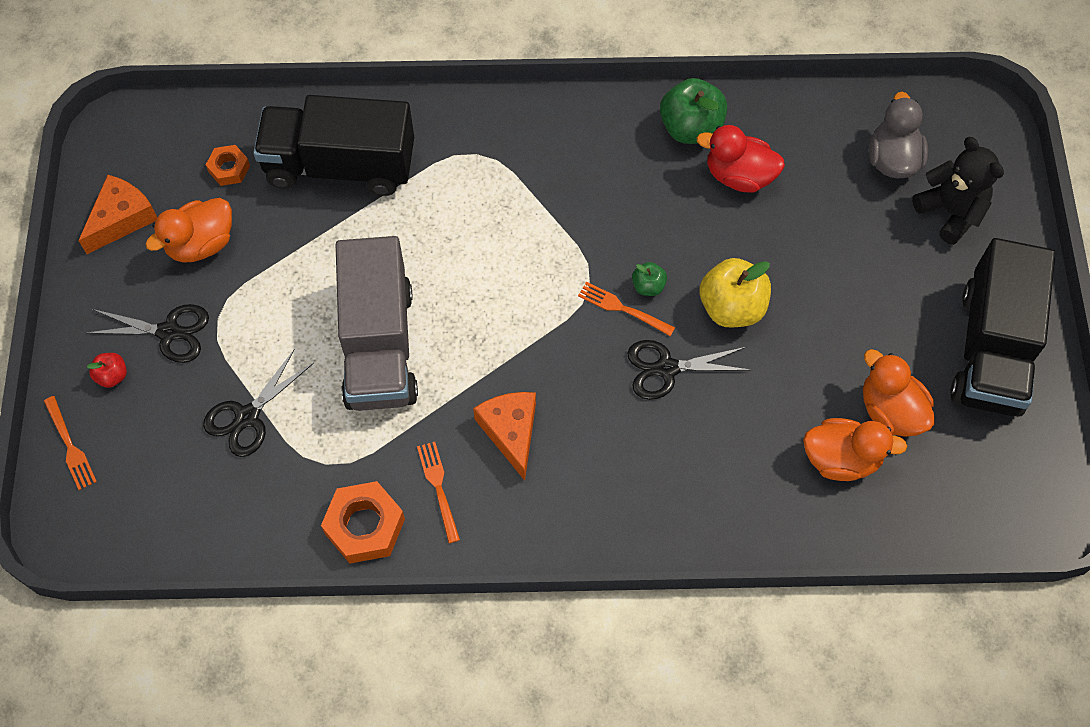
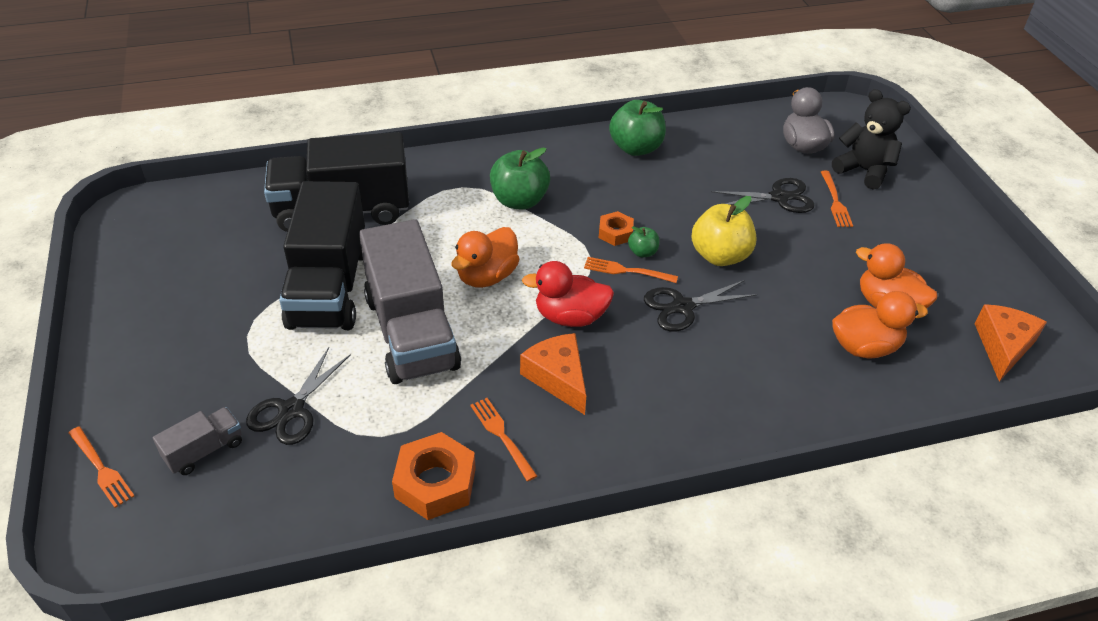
camera: 15 degrees left, 20 degrees down
orange cheese [78,175,157,254] -> orange cheese moved to [975,304,1047,381]
black scissors [86,304,209,363] -> black scissors moved to [711,178,815,213]
red apple [87,353,127,388] -> none
orange duck [146,198,232,263] -> orange duck moved to [451,227,520,288]
orange nut [206,145,250,186] -> orange nut moved to [599,211,634,246]
red duck [696,125,785,192] -> red duck moved to [522,261,614,327]
black truck [950,238,1055,417] -> black truck moved to [279,181,365,330]
none -> grey truck [153,407,242,475]
none -> green apple [490,147,550,209]
none -> orange fork [821,171,853,227]

